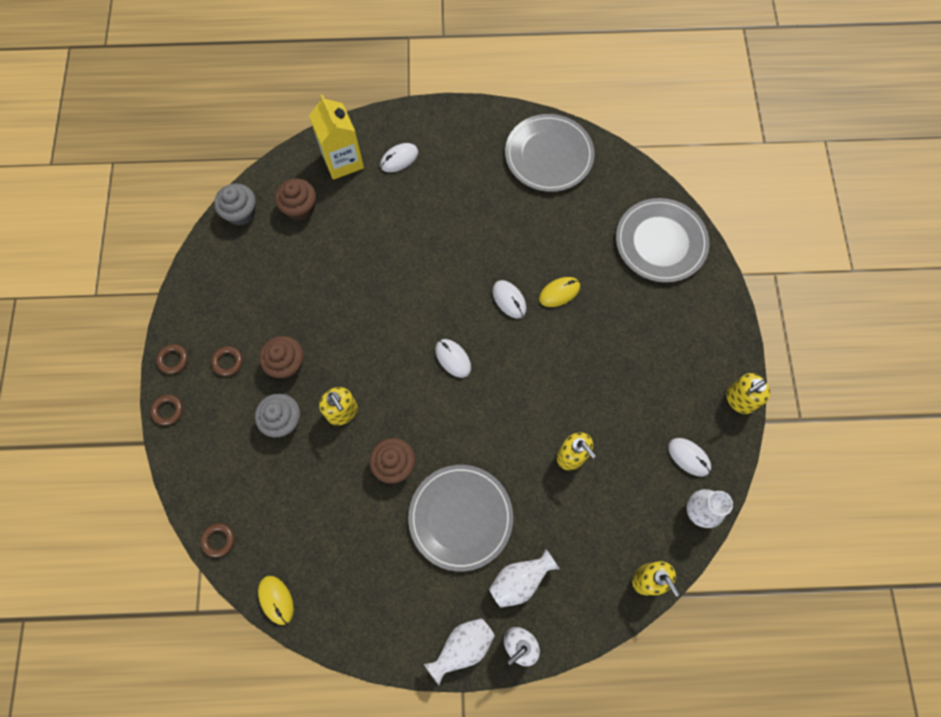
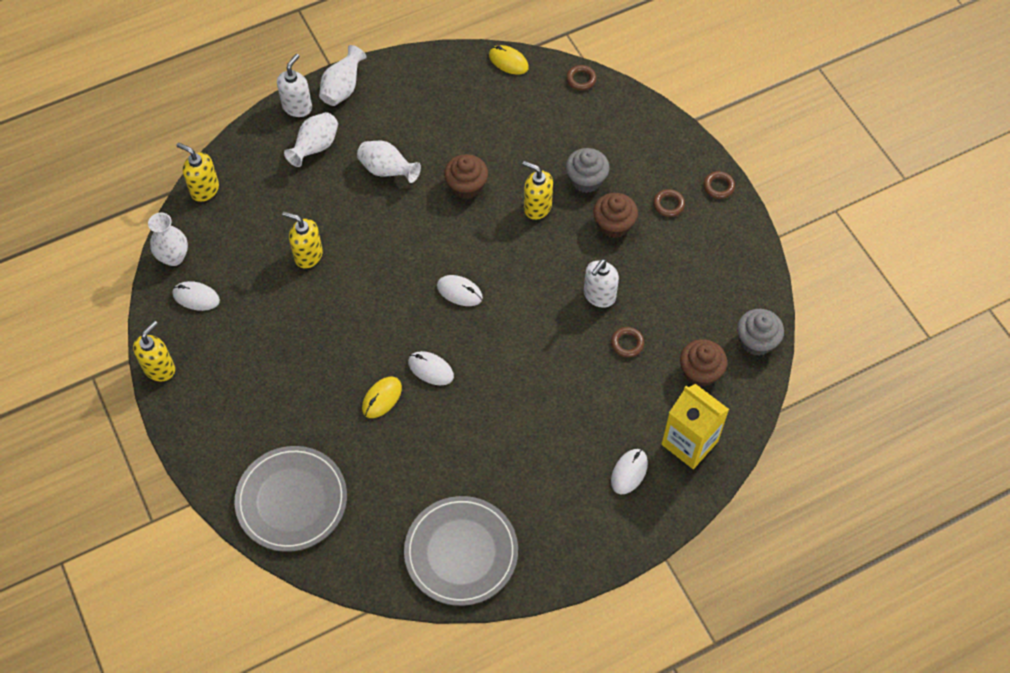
camera: 155 degrees right, 10 degrees down
brown ring [150,395,183,426] -> brown ring moved to [611,327,644,357]
grey plate [408,465,513,571] -> white vase [357,141,421,183]
none -> white soap dispenser [584,259,619,308]

